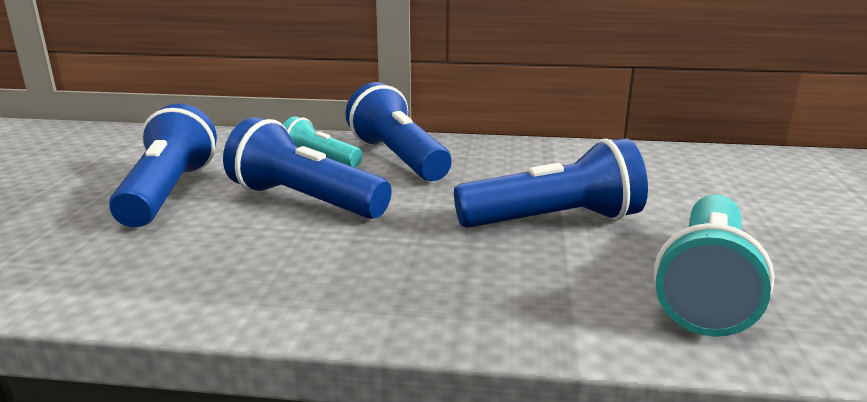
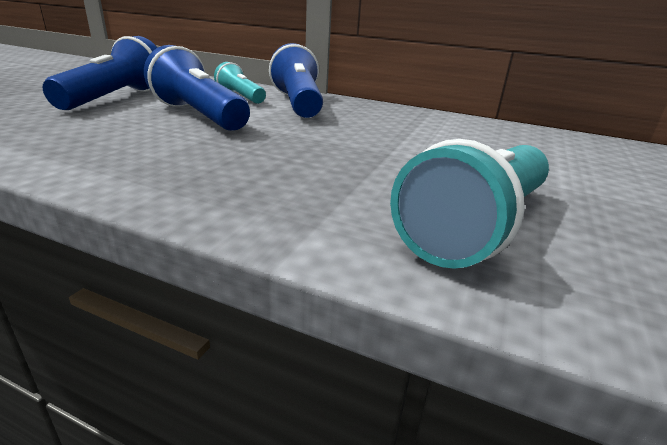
camera: 15 degrees right, 5 degrees up
blue flashlight [454,138,648,228] -> none

